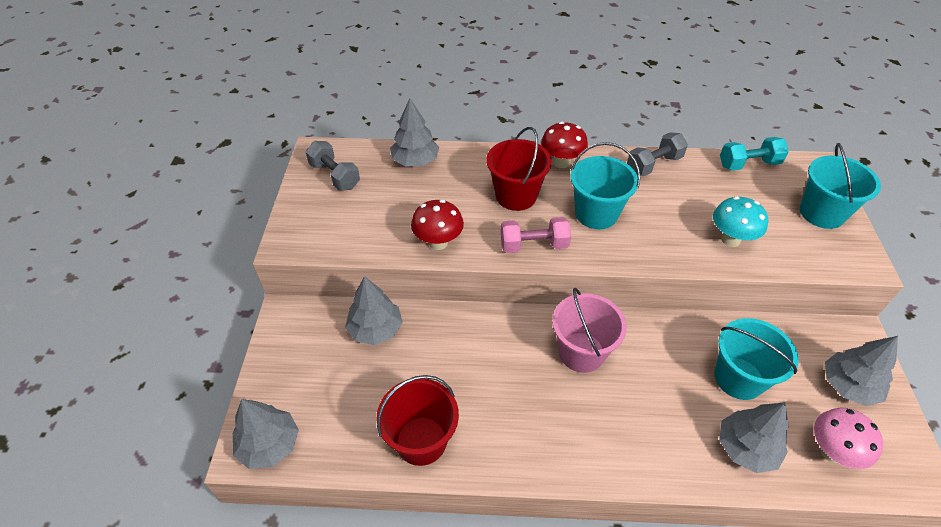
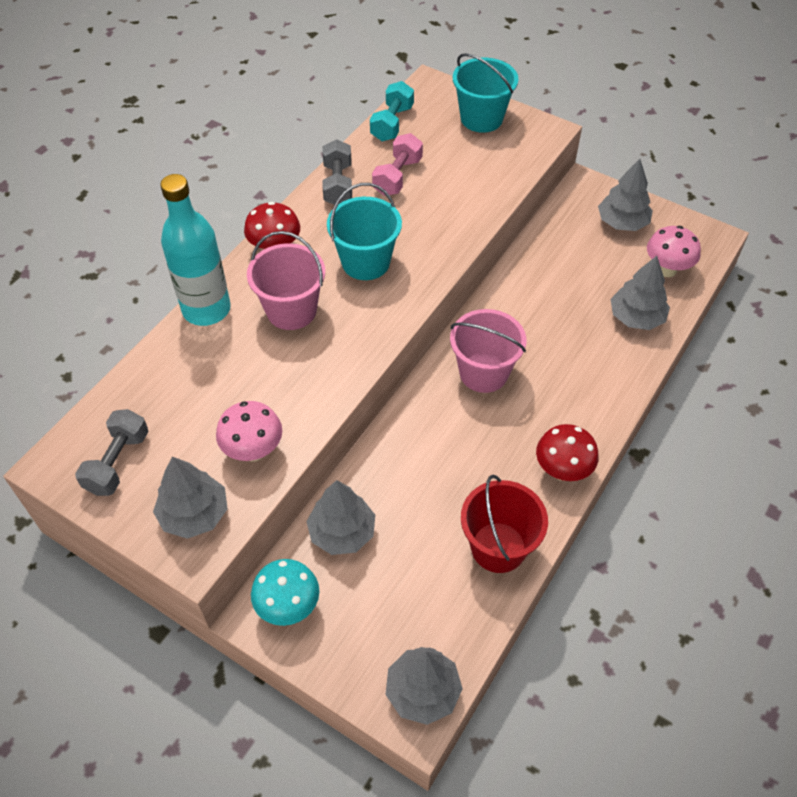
camera: 60 degrees left, 5 degrees up
grey dumbbell [306,141,360,190] -> grey dumbbell turned 60 degrees counterclockwise [75,409,148,496]
grey tree [390,99,439,166] -> grey tree moved to [153,456,228,539]
red mushroom [411,200,464,250] -> red mushroom moved to [536,424,599,481]
red bucket [486,127,552,211] -> pink bucket [247,231,325,330]
pink dumbbell [500,217,571,253] -> pink dumbbell moved to [372,133,423,196]
turquoise mushroom [713,196,768,247] -> turquoise mushroom moved to [251,559,319,626]
turquoise bucket [714,318,799,400] -> none
none -> turquoise bottle [160,174,231,326]
none -> pink mushroom [216,401,282,462]

